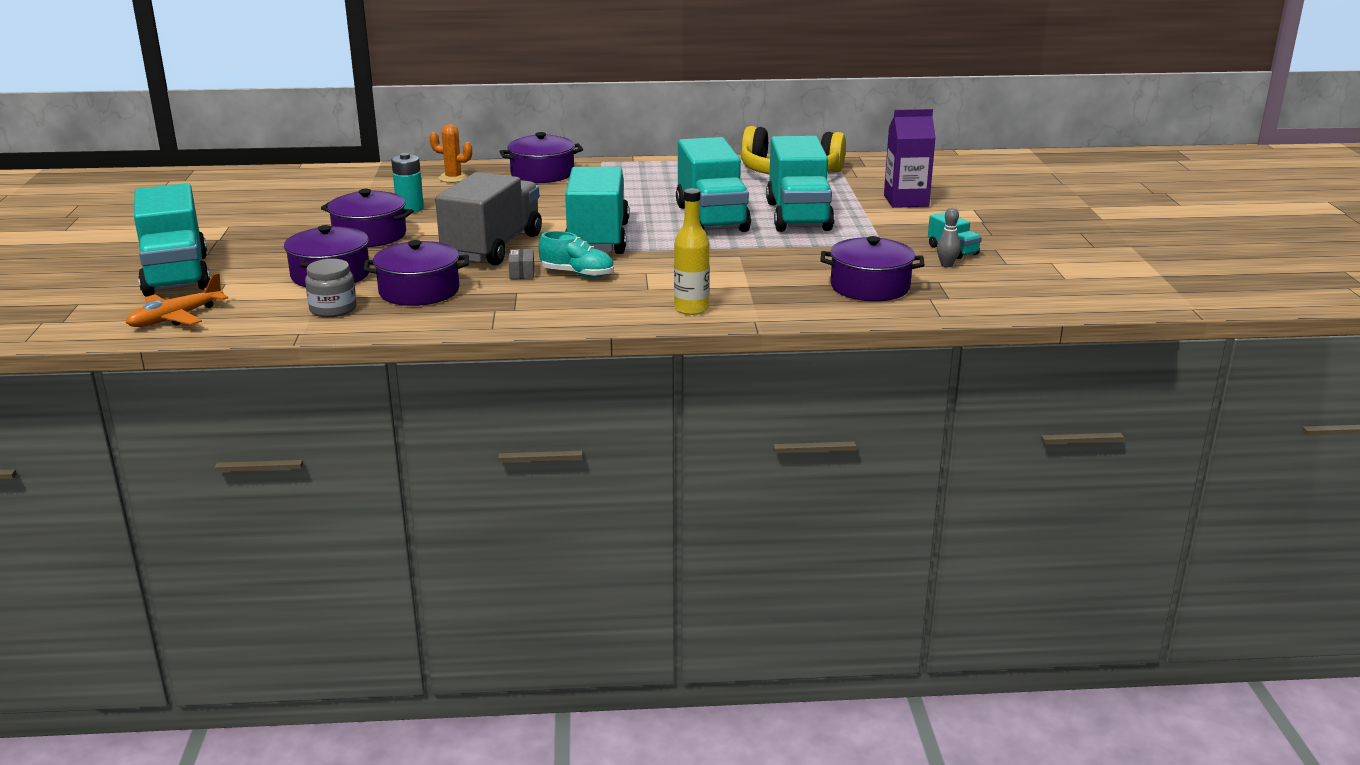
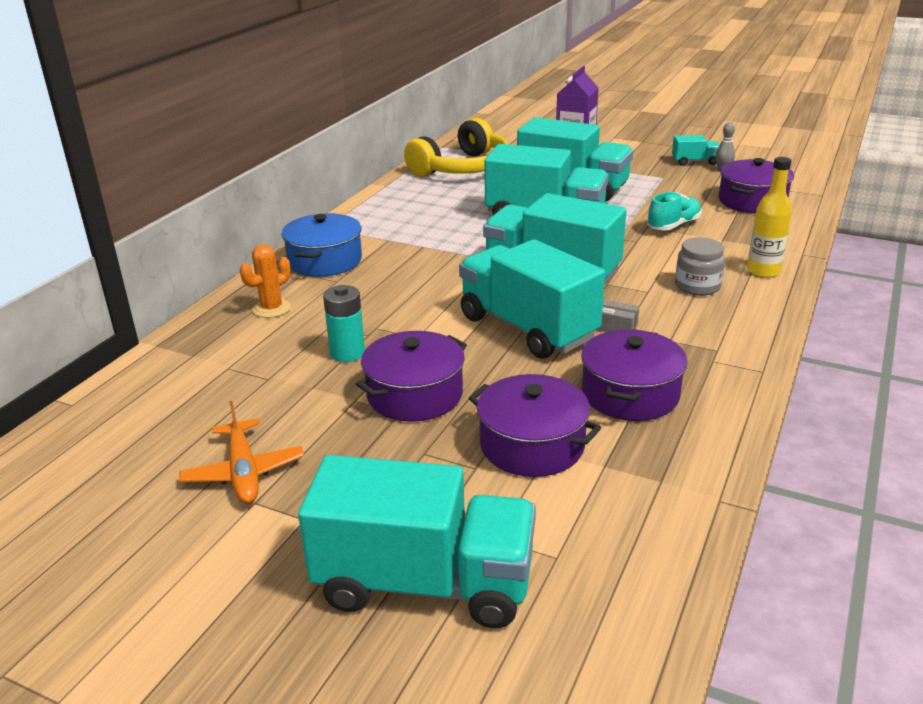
camera: 60 degrees left, 5 degrees up
orange plane [126,273,228,327] -> orange plane moved to [179,401,304,504]
grey jar [305,259,357,317] -> grey jar moved to [675,237,725,296]
grey truck [435,172,542,265] -> turquoise truck [459,239,605,359]
purple pot [499,132,583,183] -> blue pot [281,213,362,277]
turquoise shoe [538,231,614,278] -> turquoise shoe moved to [647,192,702,231]

